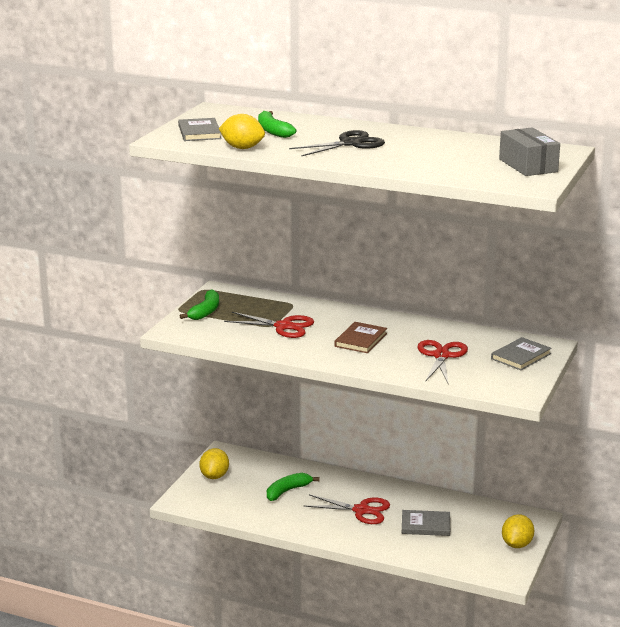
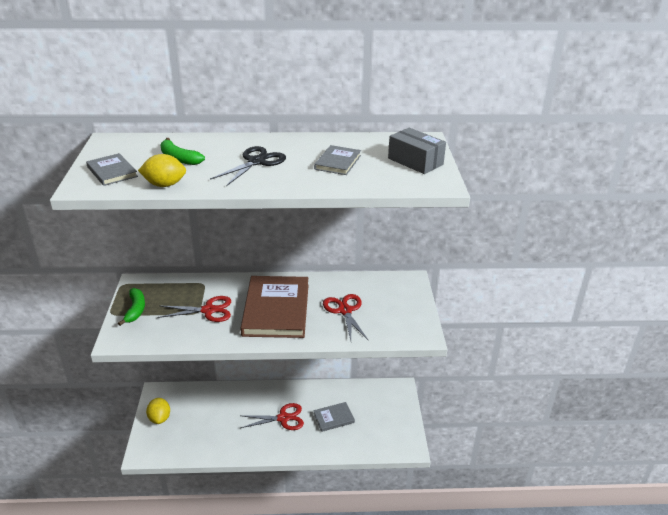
camera: 25 degrees left, 10 degrees up
green banana [267,473,320,501] -> none
brown book [334,322,387,353] -> brown book [241,276,309,338], size x2.08
grey book [491,337,552,370] -> grey book moved to [314,145,361,175]
yellow lemon [502,514,534,548] -> none

